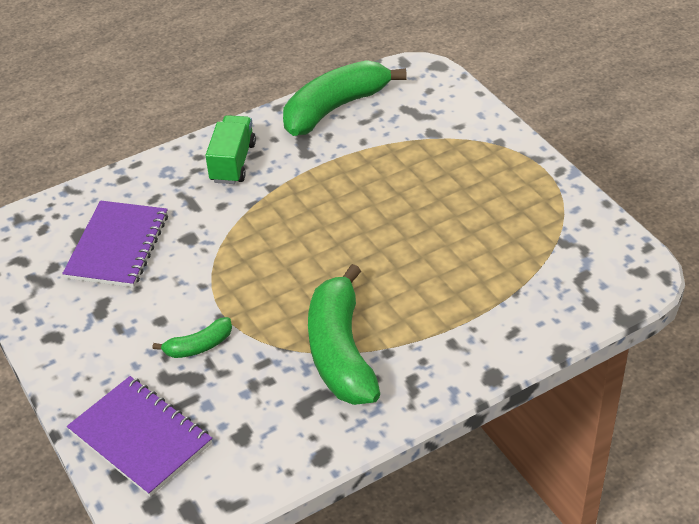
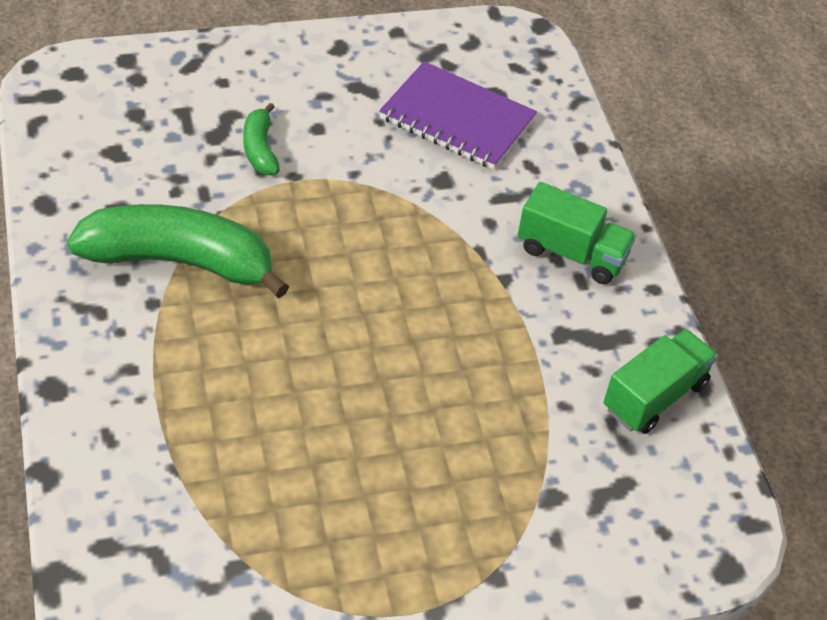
camera: 100 degrees right, 5 degrees up
purple notebook [67,376,212,497] -> none
green banana [283,60,407,136] -> green truck [604,329,718,434]

